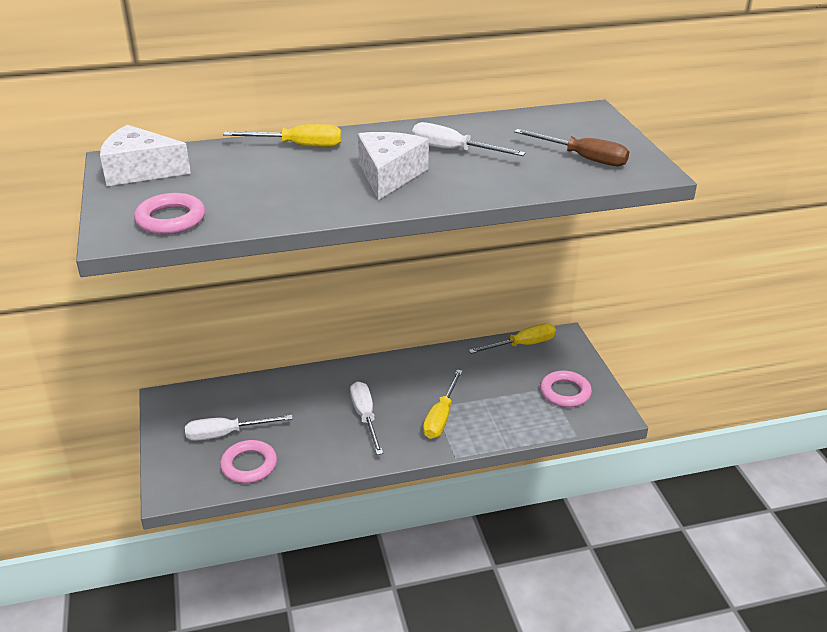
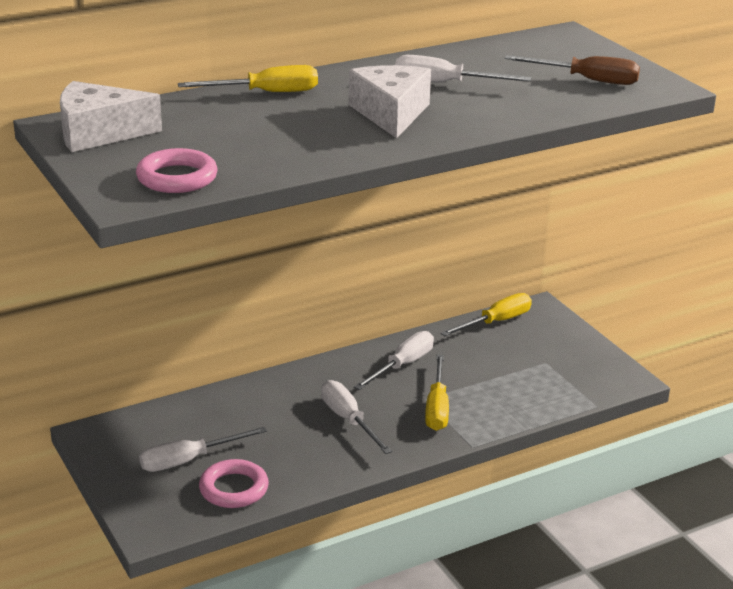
camera: 15 degrees left, 5 degrees down
pink ring [540,370,592,407] -> none
none -> white screwdriver [354,331,434,390]

